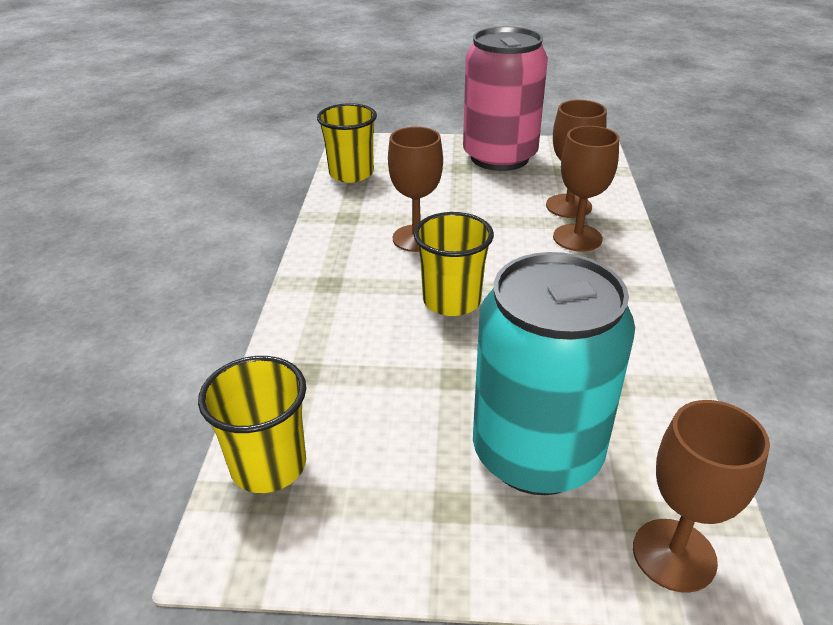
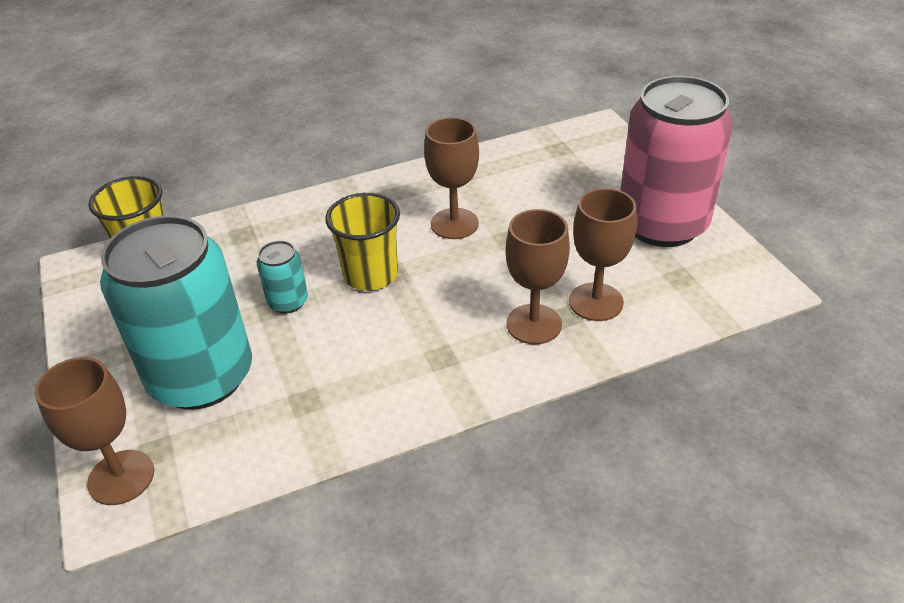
camera: 65 degrees right, 5 degrees up
yellow cup [317,103,377,183] -> none
none -> turquoise can [257,241,308,313]

